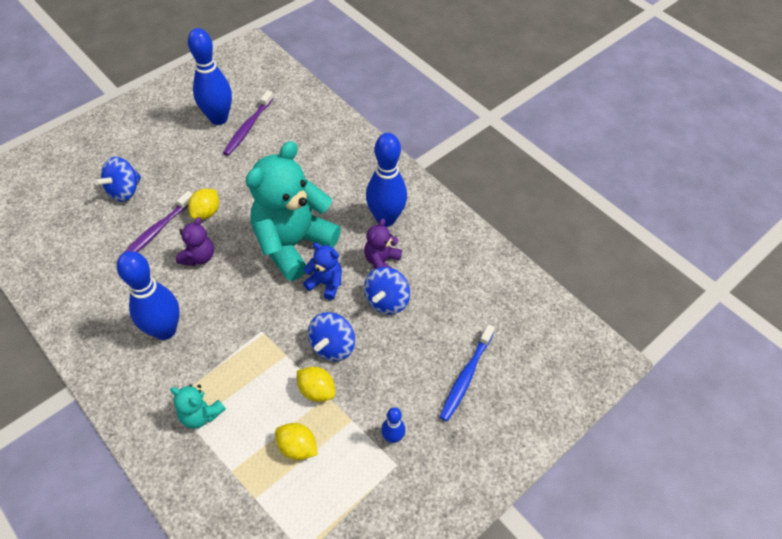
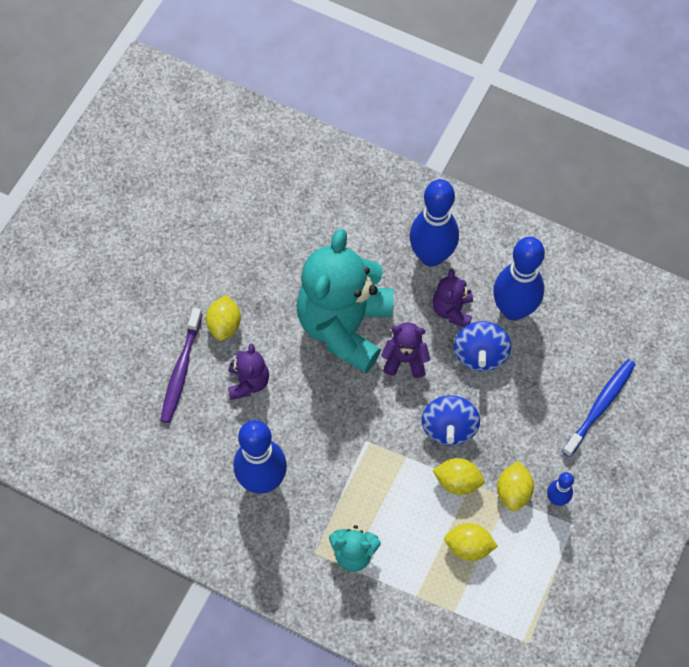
camera: 20 degrees left, 10 degrees up
blue spinning top [94,157,141,202] -> none
blue bowling pin [188,28,232,125] -> blue bowling pin moved to [493,237,545,321]
purple toothbrush [223,90,274,156] -> none
blue teddy bear [303,243,342,300] -> purple teddy bear [381,322,430,378]
blue toothbrush [440,324,495,421] -> blue toothbrush turned 150 degrees counterclockwise [562,359,636,457]
none -> yellow lemon [497,461,534,511]

